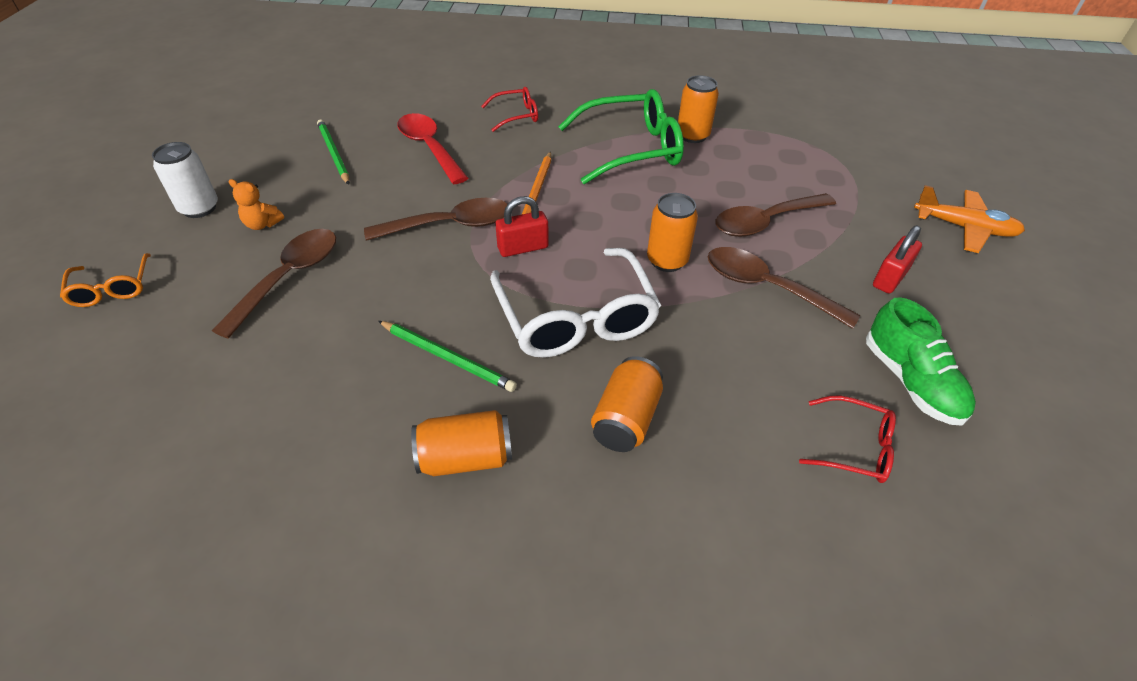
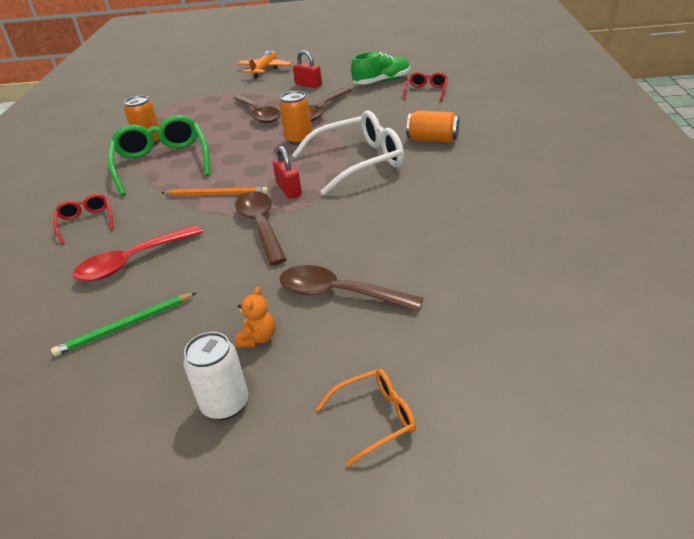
camera: 90 degrees left, 10 degrees down
green pencil [378,321,517,392] -> none
orange can [411,410,512,476] -> none

